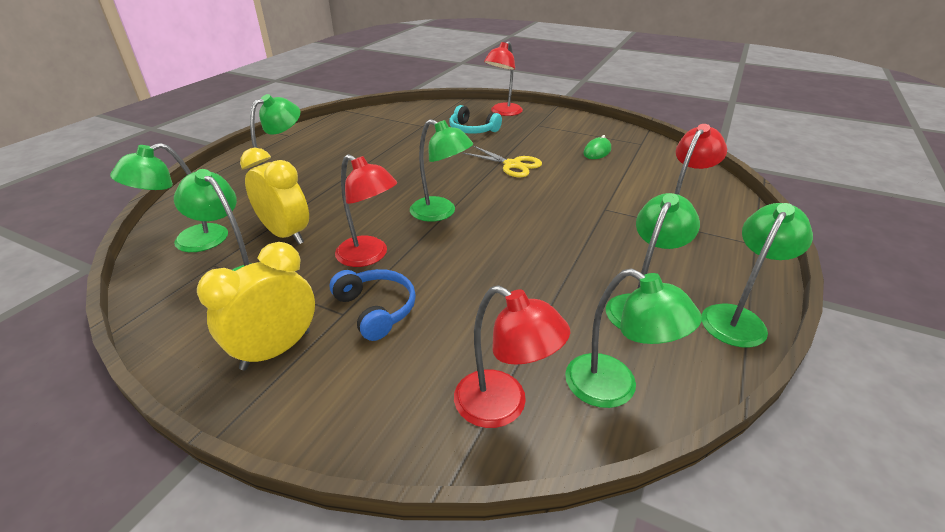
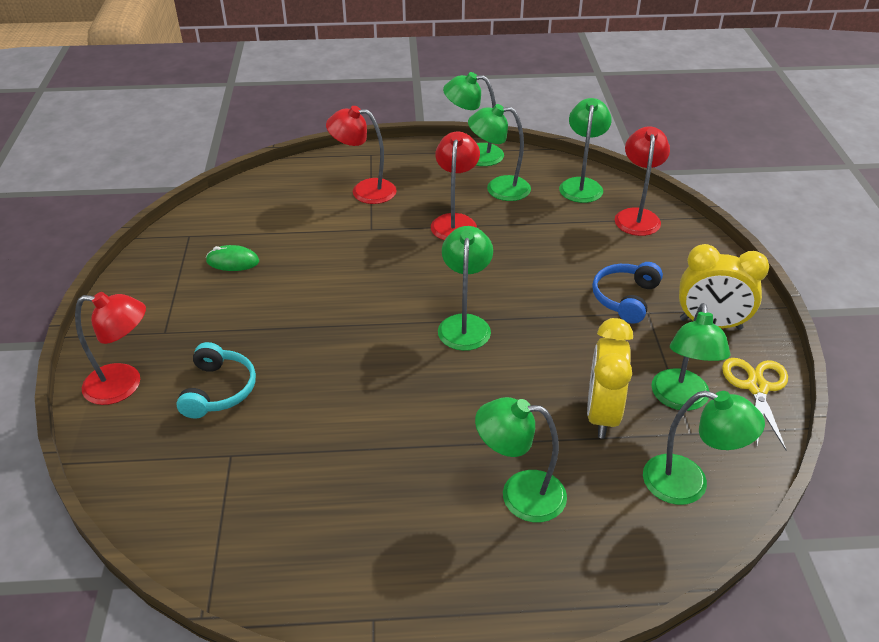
camera: 120 degrees left, 5 degrees up
red lamp [335,154,397,267] -> red lamp moved to [431,132,480,240]
yellow scissors [462,146,542,177] -> yellow scissors moved to [722,358,788,451]

